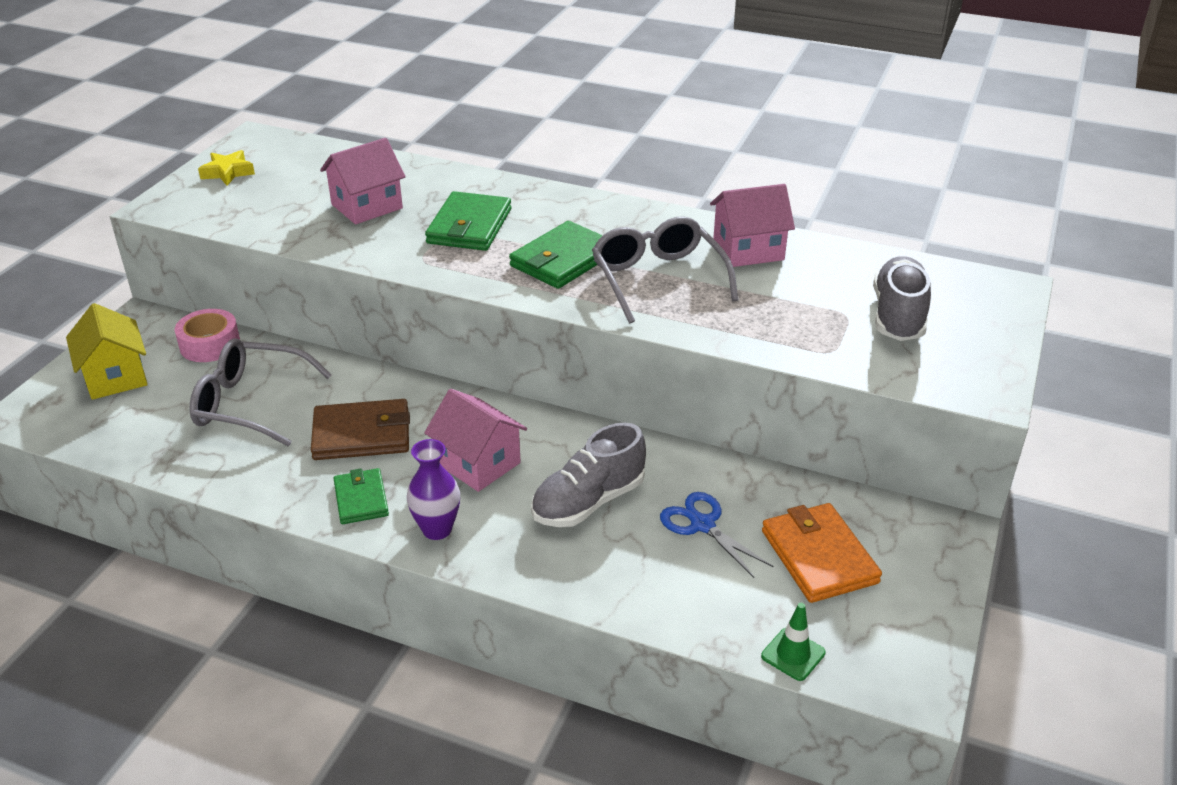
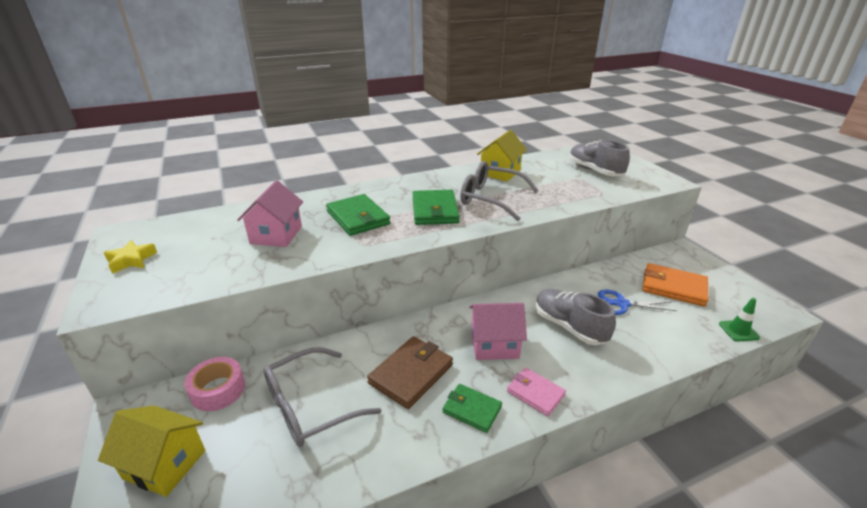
camera: 45 degrees left, 5 degrees down
purple vase [407,439,460,540] -> pink wallet [507,368,566,416]
grey shoe [531,423,646,527] -> grey shoe turned 135 degrees clockwise [535,289,616,345]
pink house [710,184,795,267] -> yellow house [477,130,527,182]

